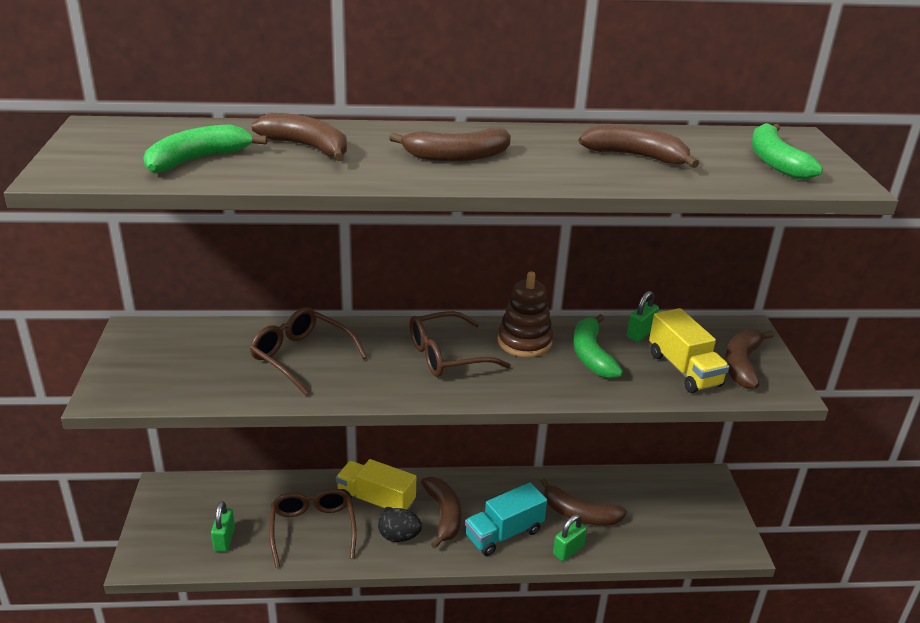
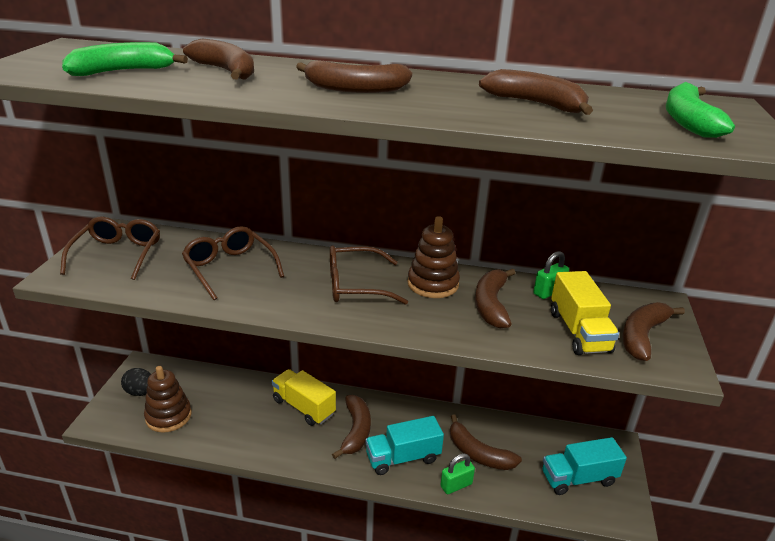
camera: 15 degrees right, 0 degrees up
green padlock [211,501,235,552] -> brown stacking toy [144,366,192,433]
brown glasses [269,488,356,568] -> brown glasses moved to [60,216,160,280]
black egg [378,508,422,542] -> black egg moved to [121,368,151,396]
green banana [573,314,623,379] -> brown banana [475,268,515,329]
none -> turquoise truck [542,437,627,495]

